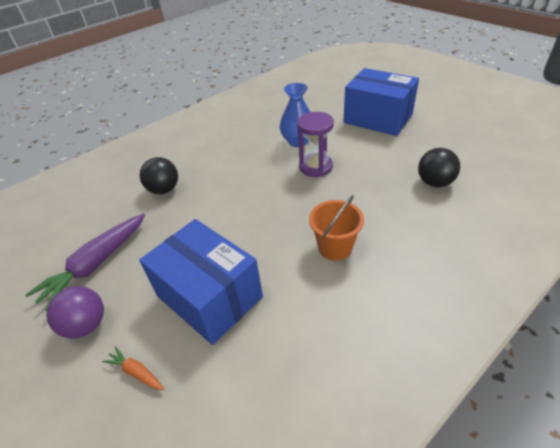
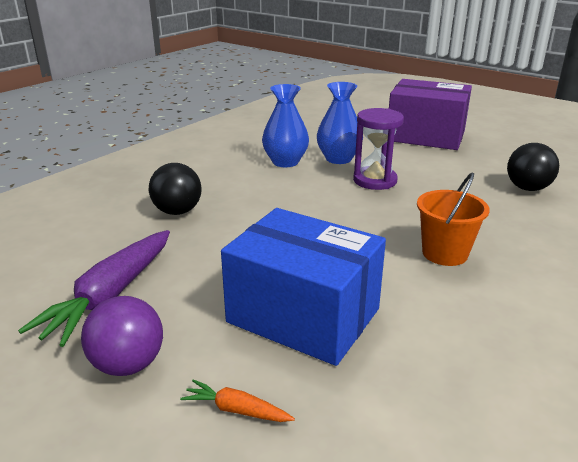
camera: 15 degrees left, 15 degrees down
blue box [343,68,419,136] -> purple box [389,79,472,150]
none -> blue vase [262,84,309,167]

